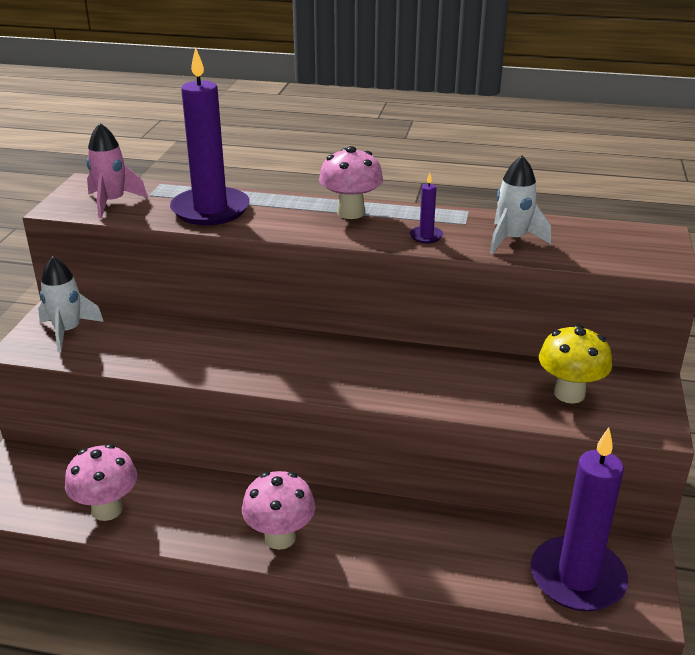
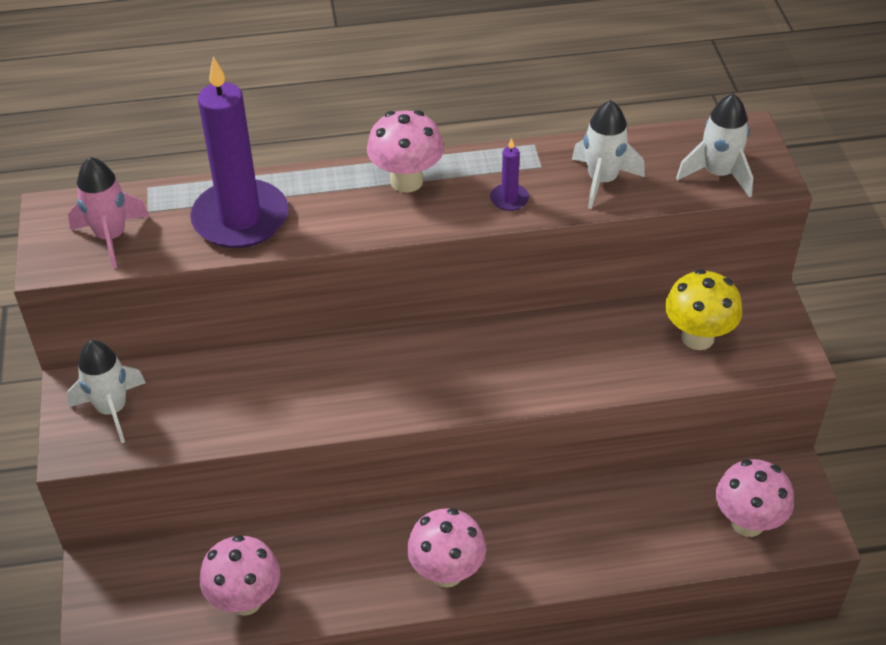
camera: 20 degrees left, 15 degrees up
purple candle [531,428,628,611] -> pink mushroom [716,459,794,537]
none -> white rocket [676,94,753,197]

